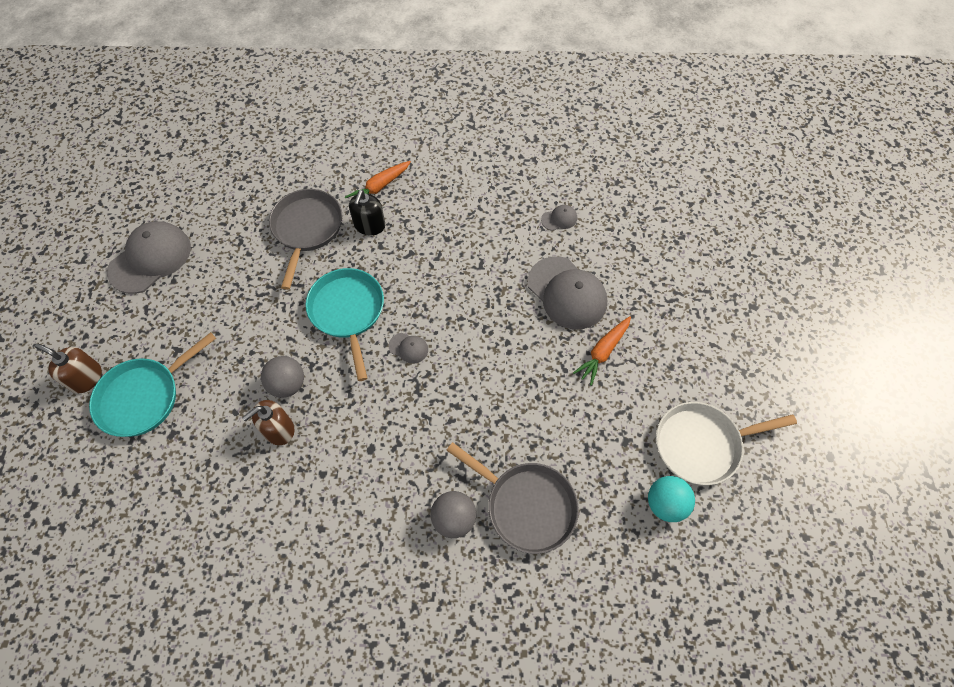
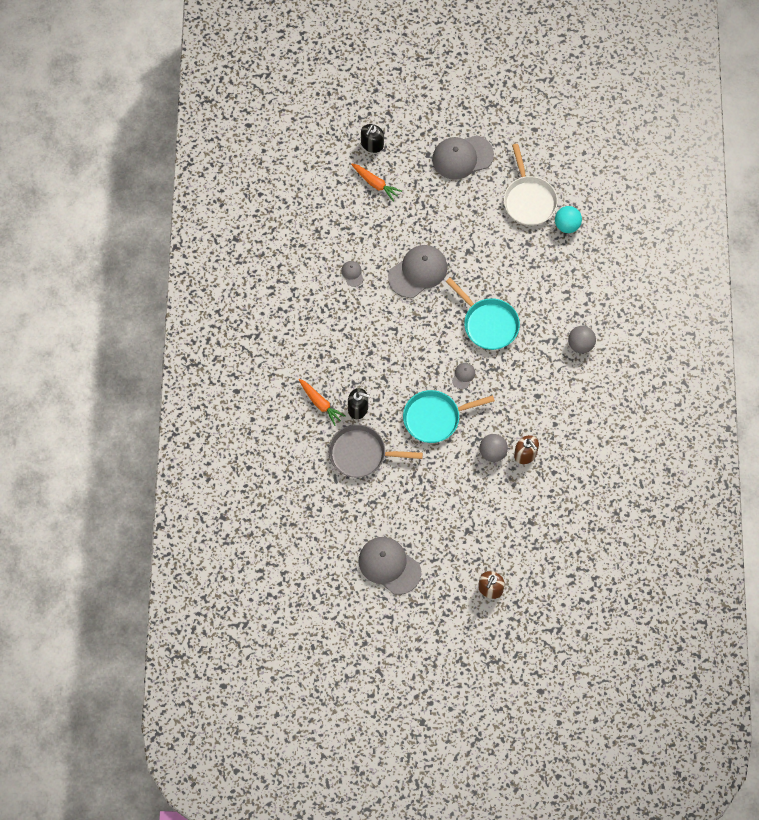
camera: 90 degrees left, 5 degrees up
turquoise pan [89,332,216,437] -> turquoise pan moved to [446,278,520,350]
grey pan [447,442,579,554] -> none
orange carrot [573,316,631,385] -> orange carrot moved to [351,164,402,202]
none -> black soap dispenser [361,124,384,153]
none -> grey cap [432,135,494,180]

